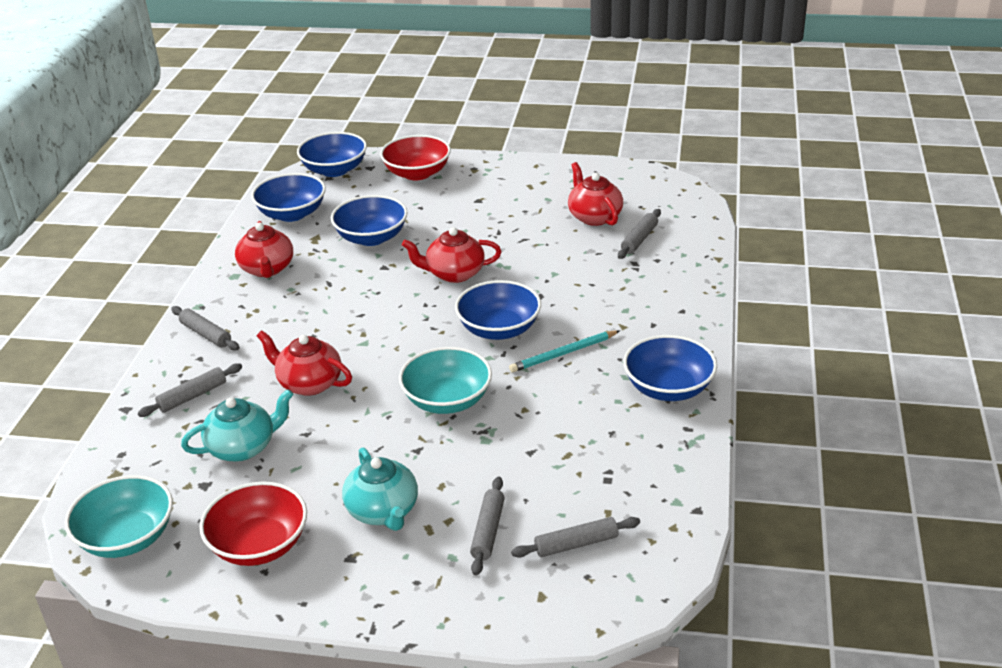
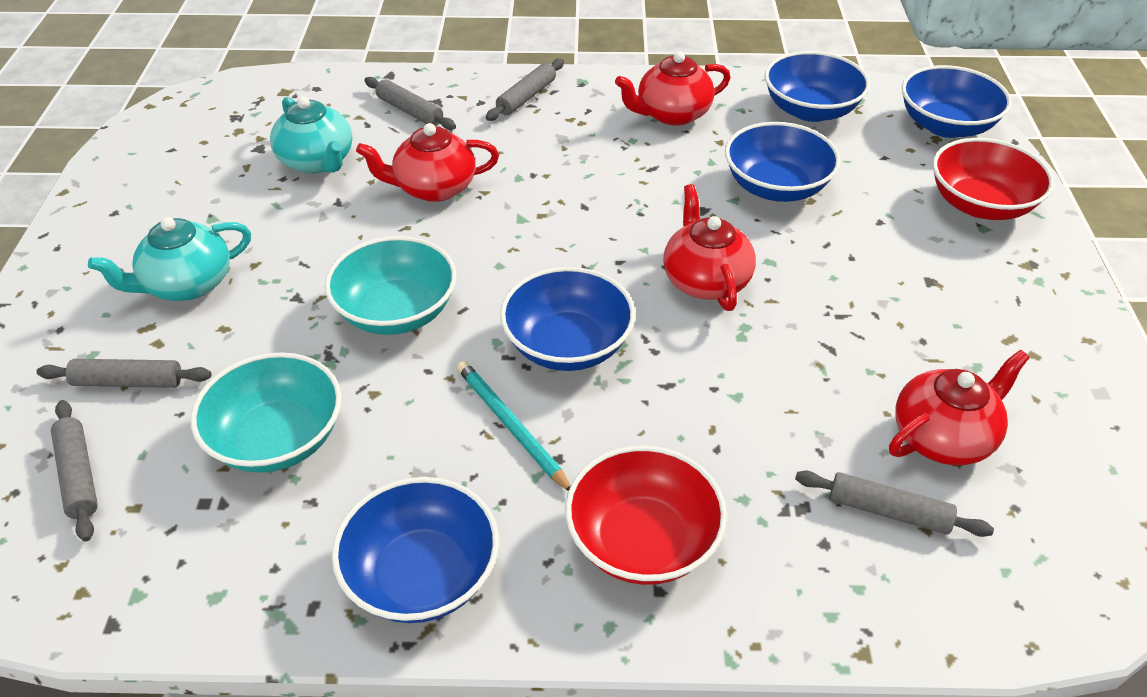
camera: 80 degrees right, 10 degrees up
turquoise bowl [65,475,173,558] -> turquoise bowl moved to [190,352,342,473]
red bowl [199,481,307,566] -> red bowl moved to [565,446,727,585]
red teapot [257,330,352,396] -> red teapot turned 120 degrees counterclockwise [356,123,499,202]

